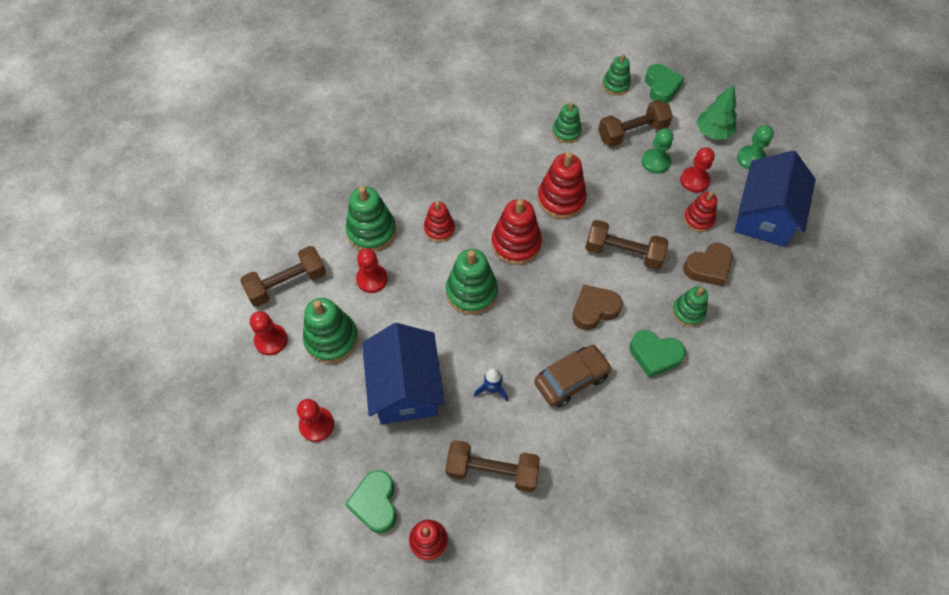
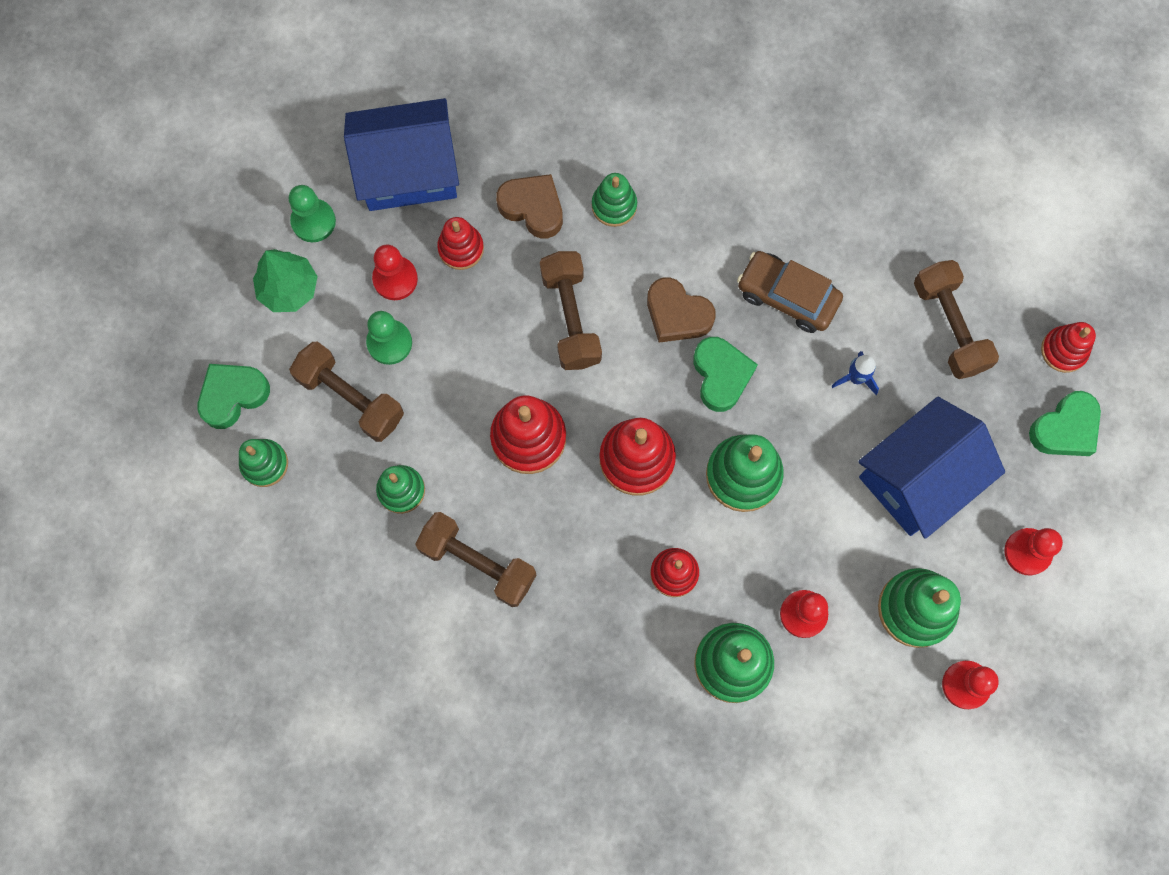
camera: 120 degrees left, 15 degrees up
brown dumbbell [240,246,326,307] -> brown dumbbell moved to [415,512,536,607]
green heart [630,330,686,378] -> green heart moved to [693,337,758,412]

